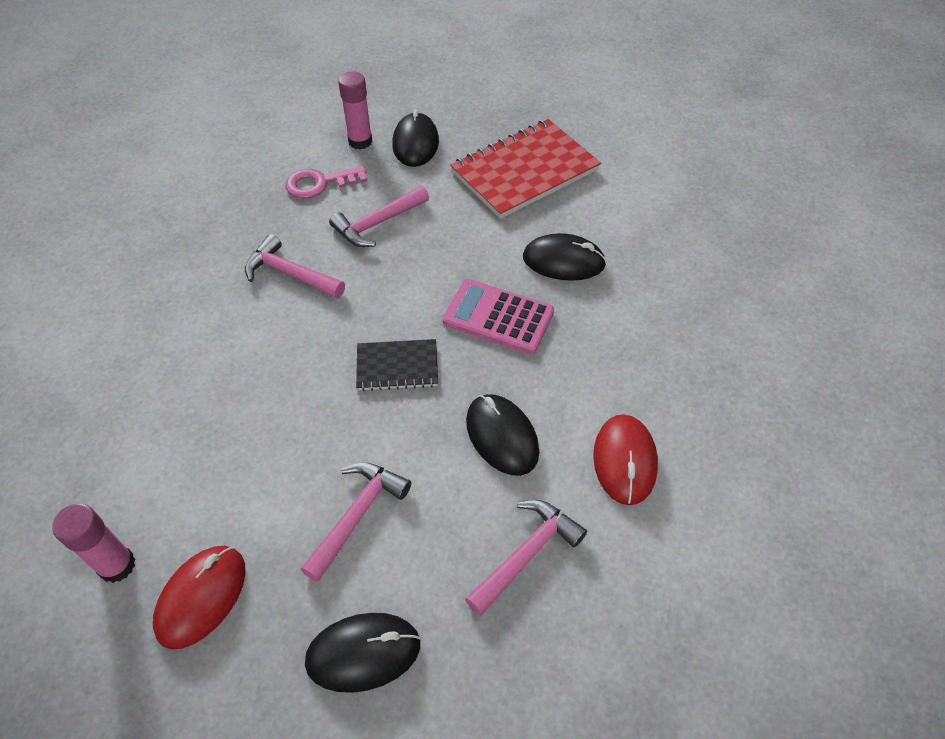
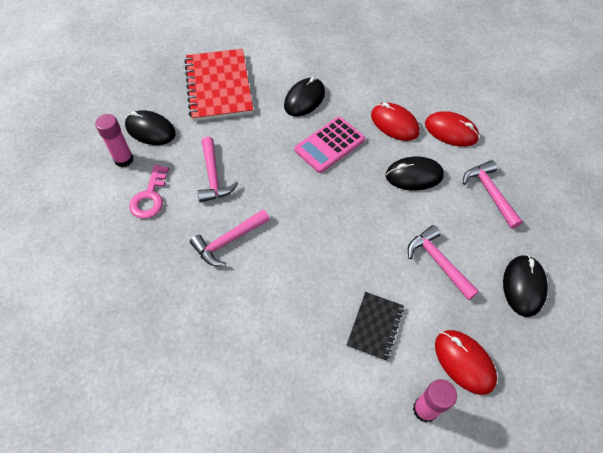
camera: 65 degrees left, 5 degrees up
black notebook [356,339,438,391] -> black notebook moved to [347,292,404,361]
none -> red mouse [371,102,420,141]

